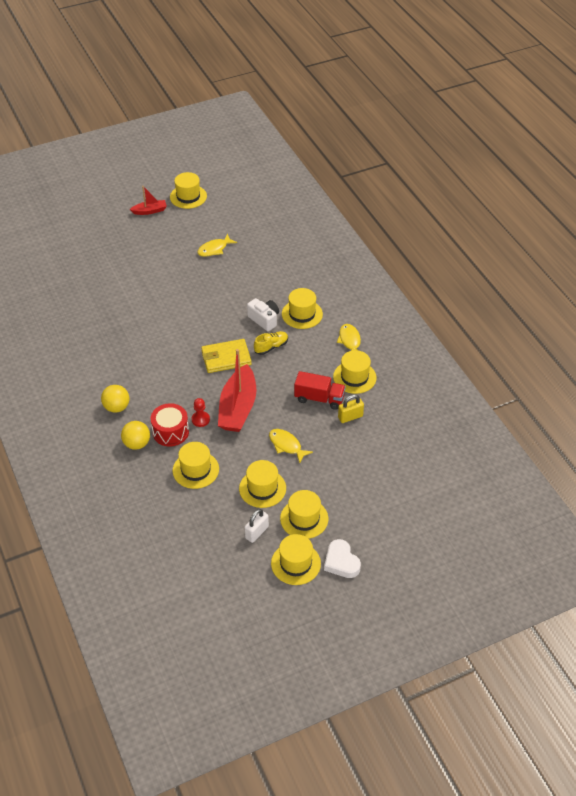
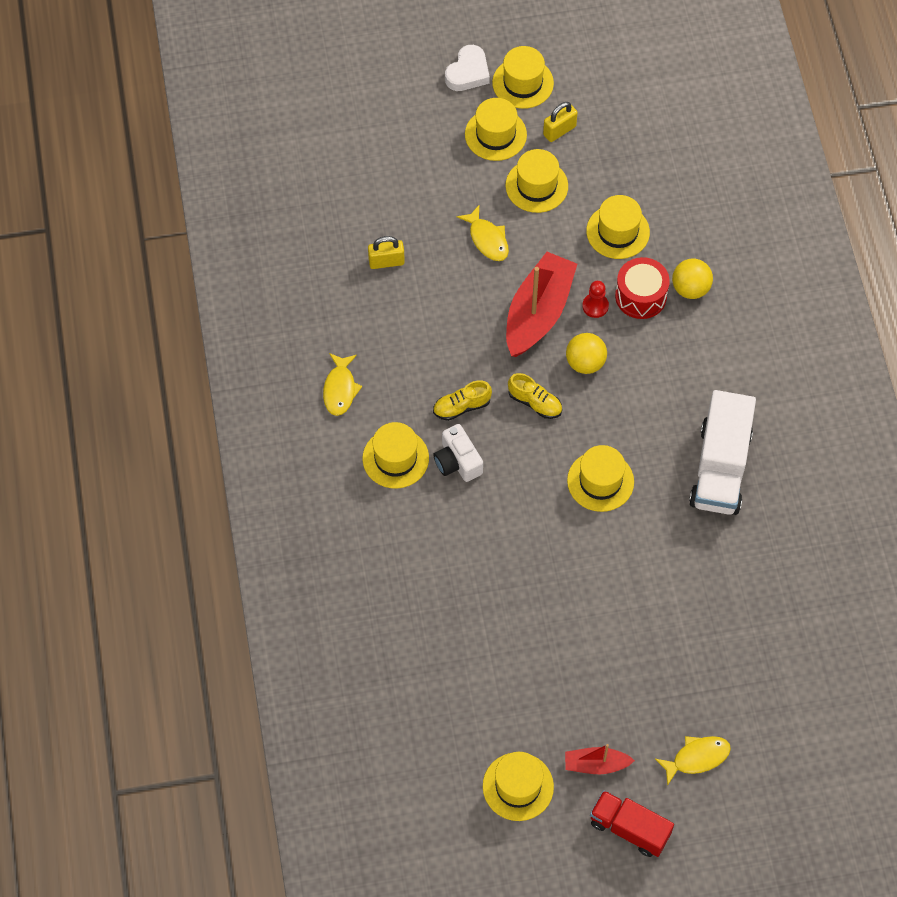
camera: 165 degrees left, 15 degrees up
yellow ball [101,385,129,413] -> yellow ball moved to [566,333,607,374]
yellow fish [197,234,237,257] -> yellow fish moved to [655,736,731,786]
yellow wallet [201,339,252,373] -> yellow shoe [508,373,562,419]
white padlock [244,509,269,543] -> yellow padlock [543,102,578,142]
red truck [294,371,346,410] -> red truck moved to [590,790,674,857]
white heart [324,539,361,578] -> white heart turned 45 degrees clockwise [445,45,490,91]
yellow hat [333,350,377,394] -> yellow hat moved to [567,445,634,512]
none -> white truck [689,390,756,515]

